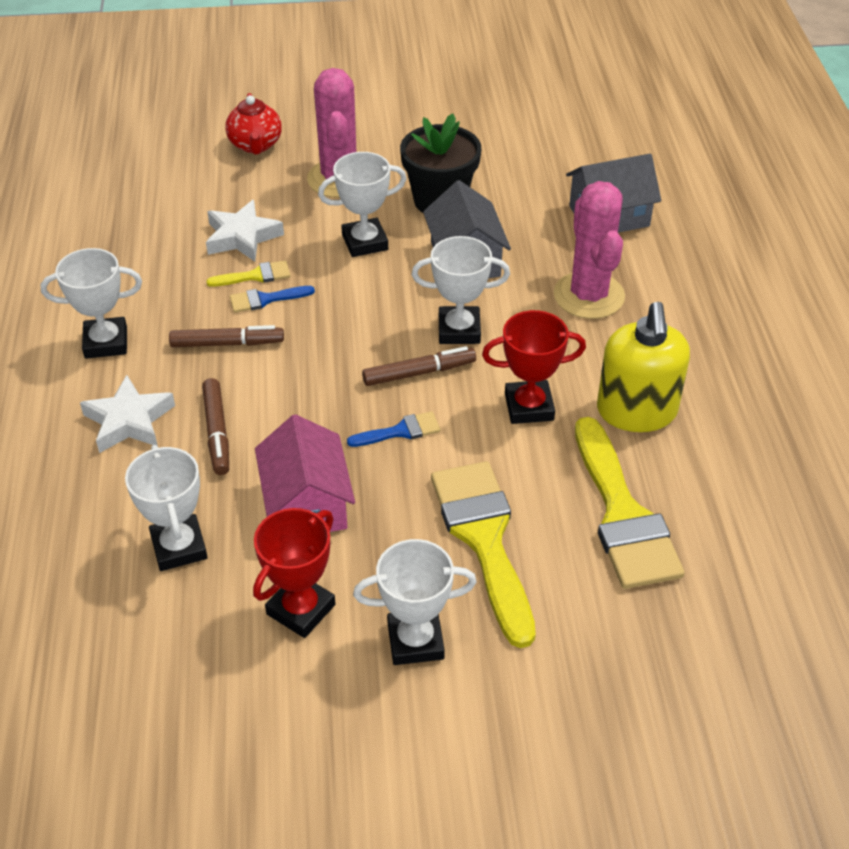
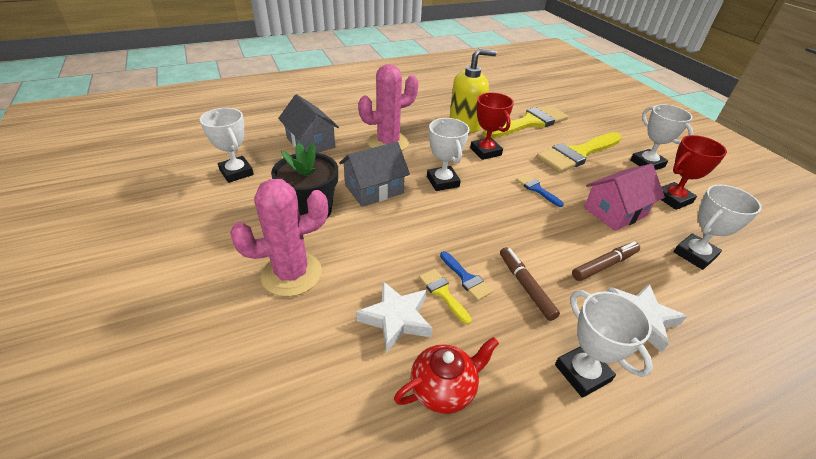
camera: 110 degrees left, 5 degrees down
red teapot [225,93,282,155] -> red teapot moved to [394,337,499,414]
red trophy [253,508,335,638] -> red trophy turned 45 degrees counterclockwise [661,135,727,210]
white trophy [318,152,407,257] -> white trophy moved to [200,108,254,183]
brown marker [362,346,476,386] -> none

